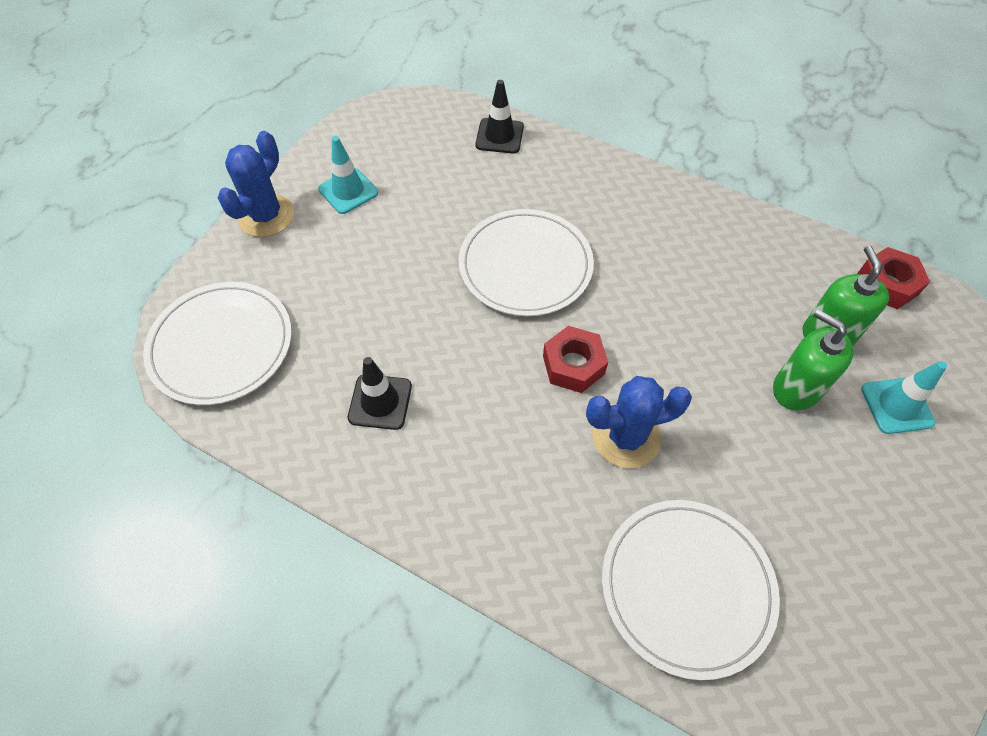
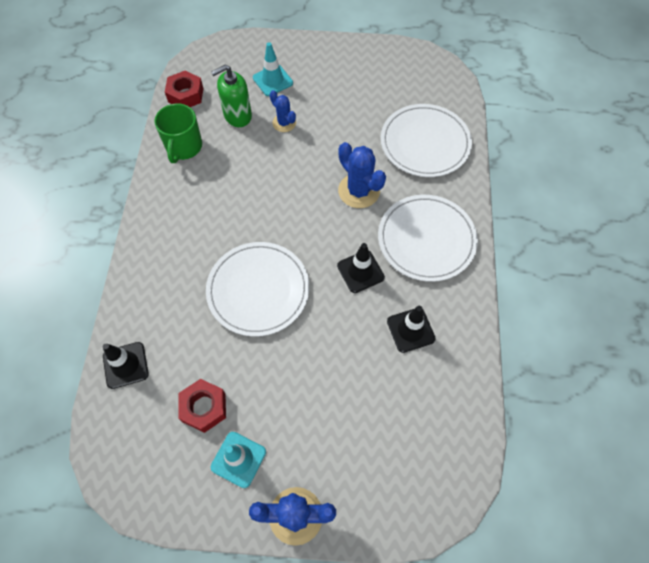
camera: 115 degrees left, 5 degrees up
white plate [143,282,292,405] -> white plate moved to [378,195,478,282]
red nut [543,326,608,393] -> red nut moved to [178,379,226,433]
green soap dispenser [773,309,853,410] -> blue cactus [270,90,296,132]
none -> green mug [154,103,202,163]
none -> black traffic cone [337,243,385,293]

